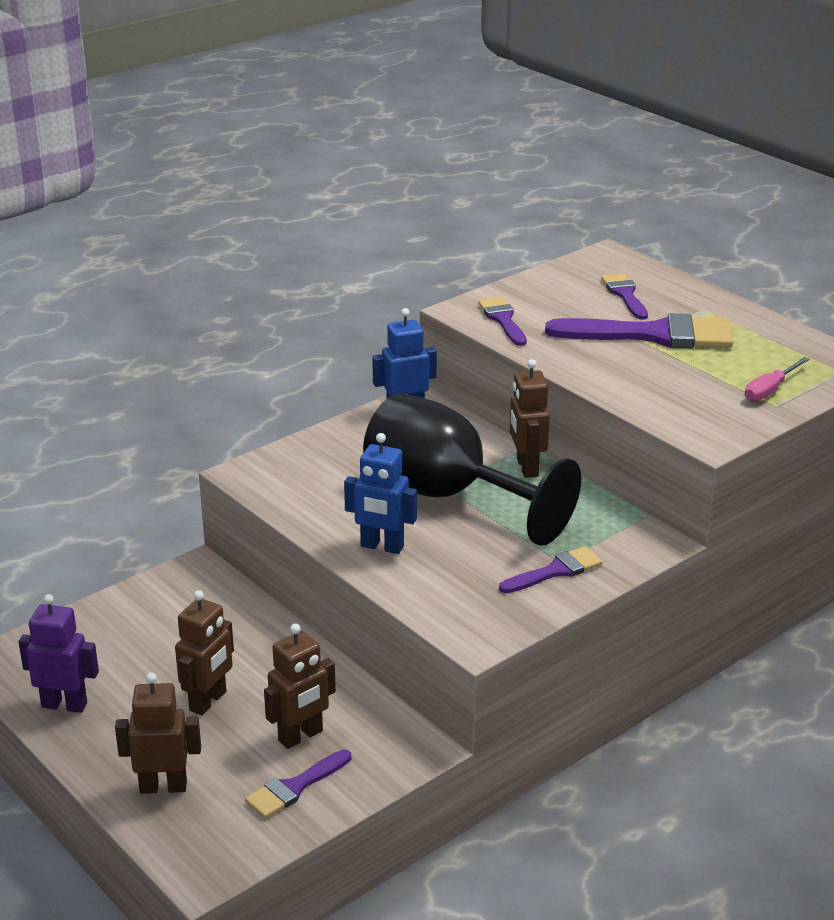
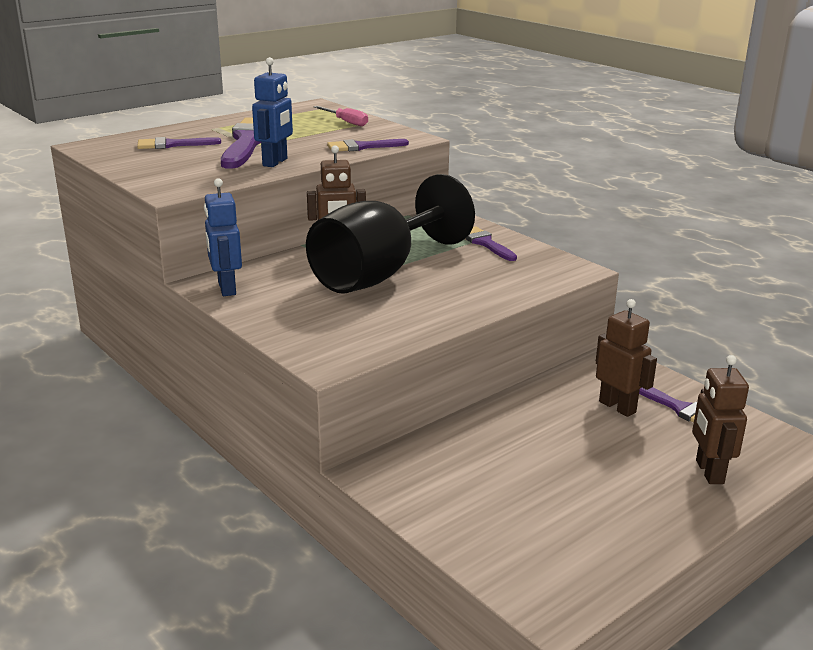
camera: 90 degrees left, 5 degrees down
purple robot [19,594,99,713] -> none
brown robot [175,590,234,715] -> none
blue robot [344,433,417,554] -> blue robot moved to [252,57,293,167]
purple brush [478,297,527,346] -> purple brush moved to [327,139,409,151]

